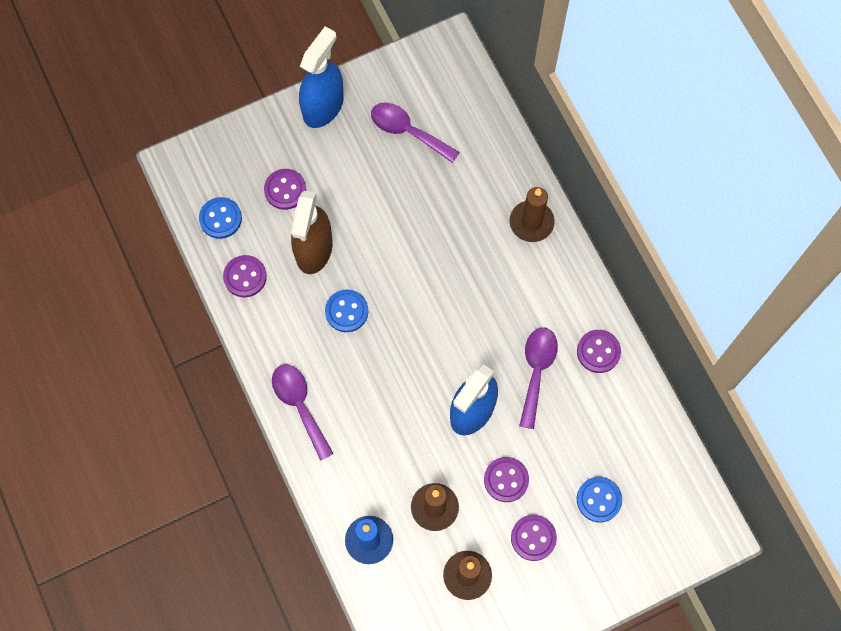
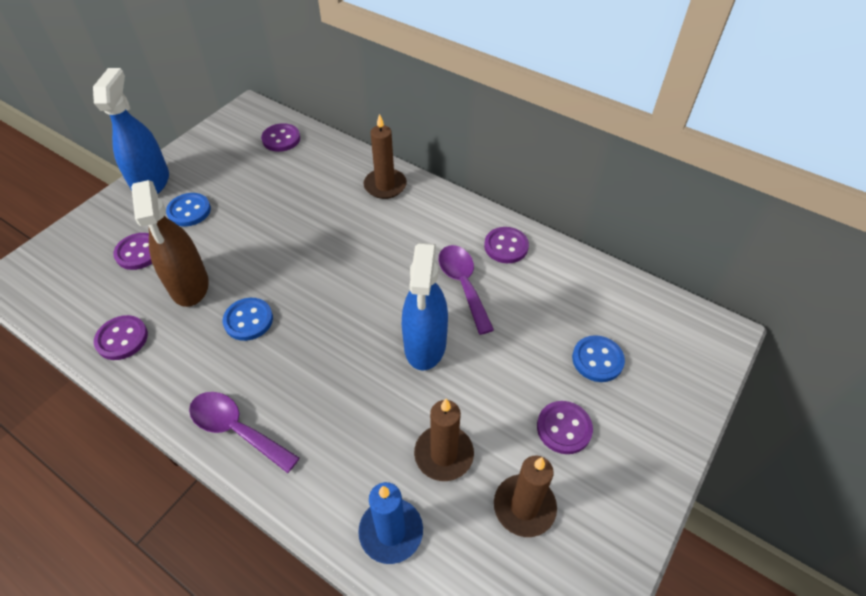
camera: 30 degrees left, 20 degrees down
blue button [199,197,242,239] -> blue button moved to [166,193,211,226]
purple spoon [371,103,460,163] -> none
purple button [484,457,529,502] -> purple button moved to [261,123,300,152]

